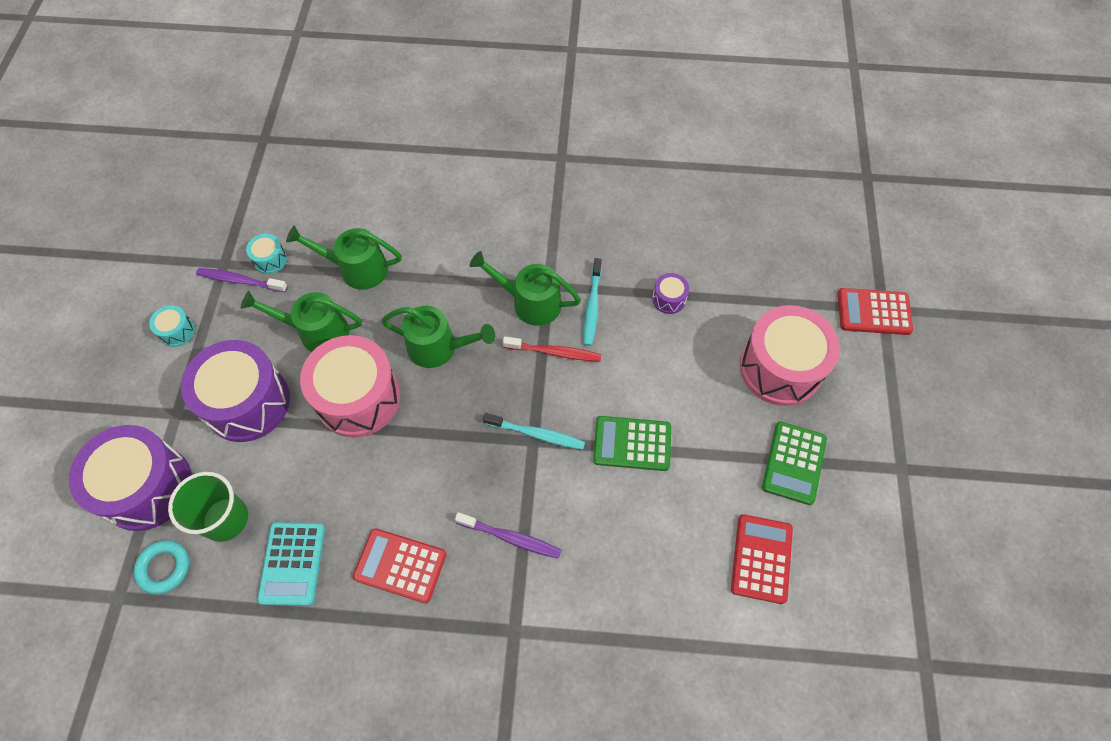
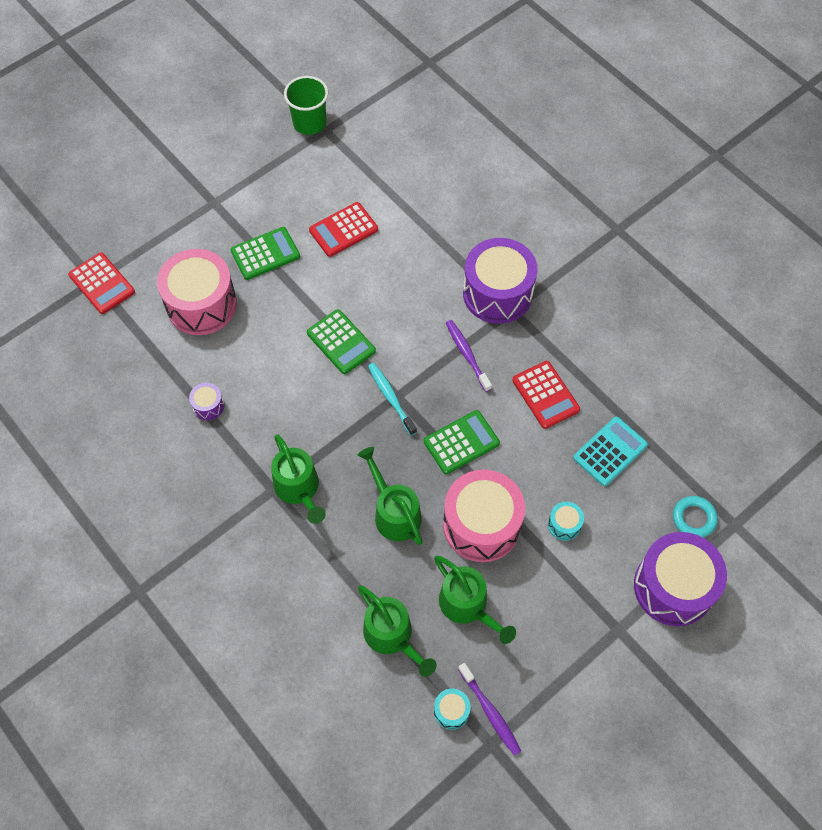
camera: 135 degrees left, 0 degrees up
turquoise drum [149,305,195,347] -> turquoise drum moved to [548,502,584,541]
green cup [168,472,248,542] -> green cup moved to [284,76,328,135]
purple drum [181,340,290,442] -> purple drum moved to [463,238,538,324]
red toothbrush [503,336,602,362] -> none
turquoise toothbrush [584,258,602,346] -> none
none -> green calculator [424,410,500,474]

